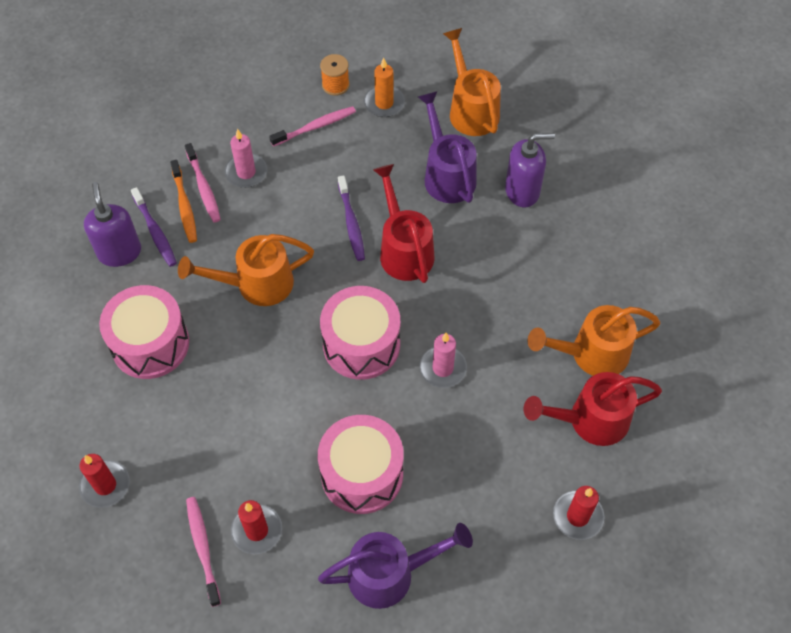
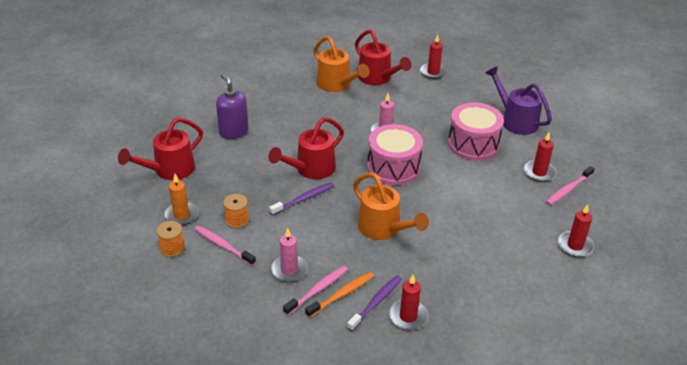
camera: 115 degrees left, 20 degrees down
purple soap dispenser [84,182,141,267] -> red candle [389,275,428,330]
pink drum [99,285,189,379] -> none
purple watering can [418,91,477,203] -> none
orange watering can [443,28,501,136] -> red watering can [118,118,203,180]
none -> orange spool [223,194,249,228]

